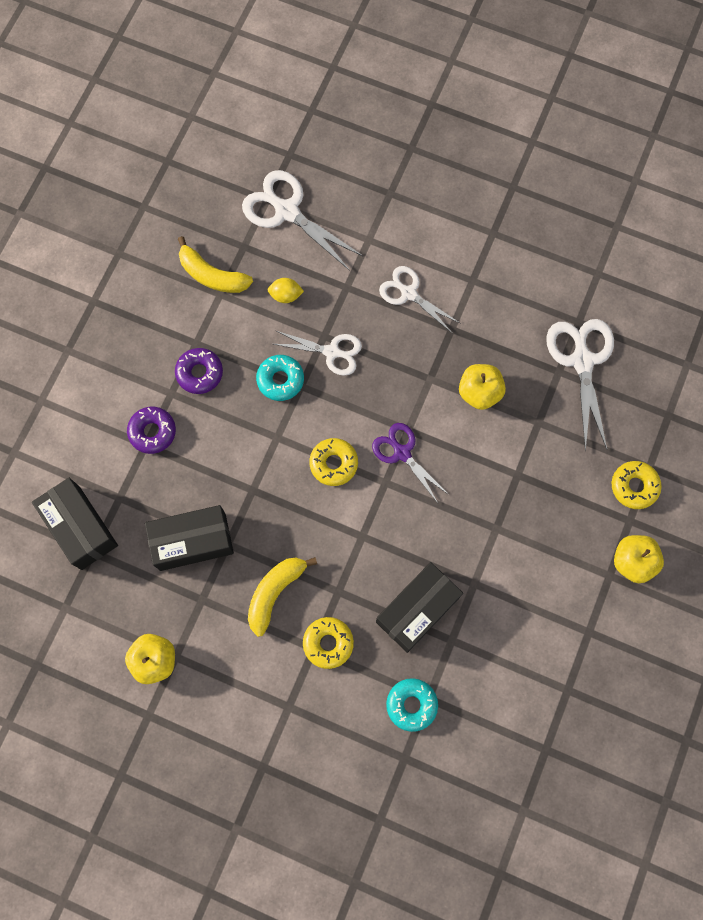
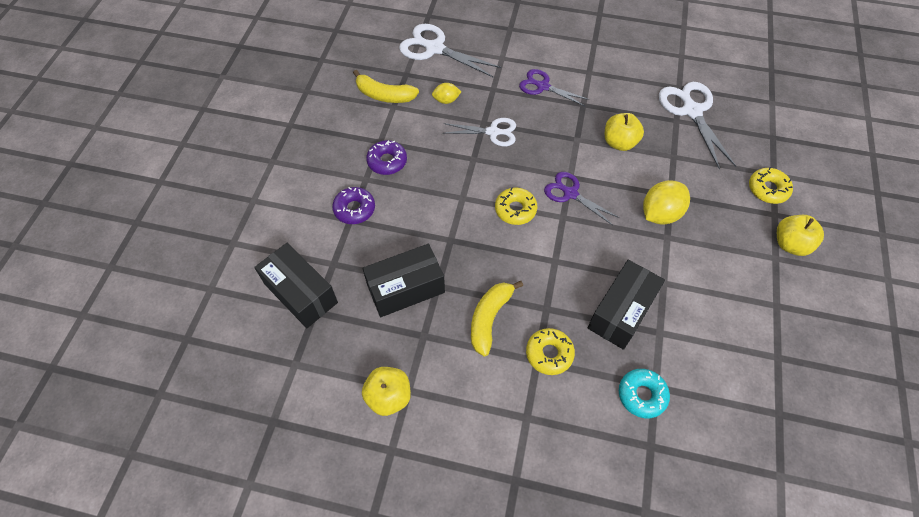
camera: 10 degrees left, 15 degrees down
turquoise donut [256,355,304,401] -> none
white scissors [379,266,461,333] -> purple scissors [519,69,590,106]
none -> yellow lemon [643,180,690,225]

